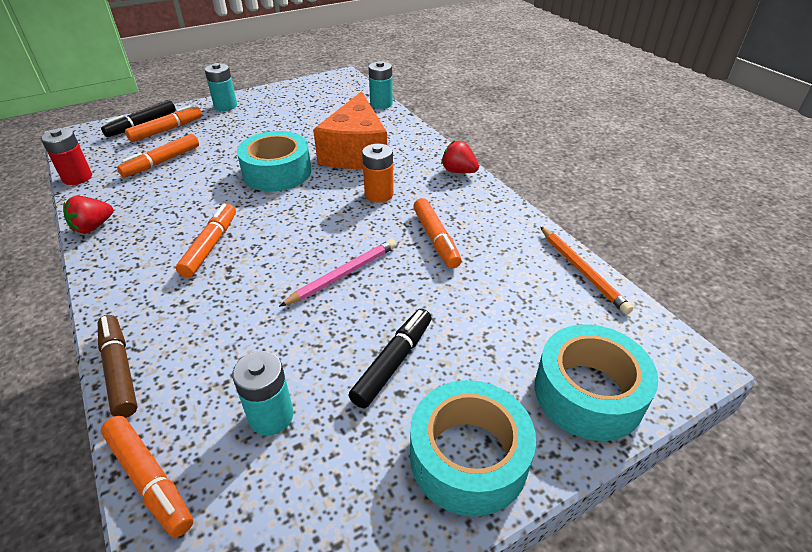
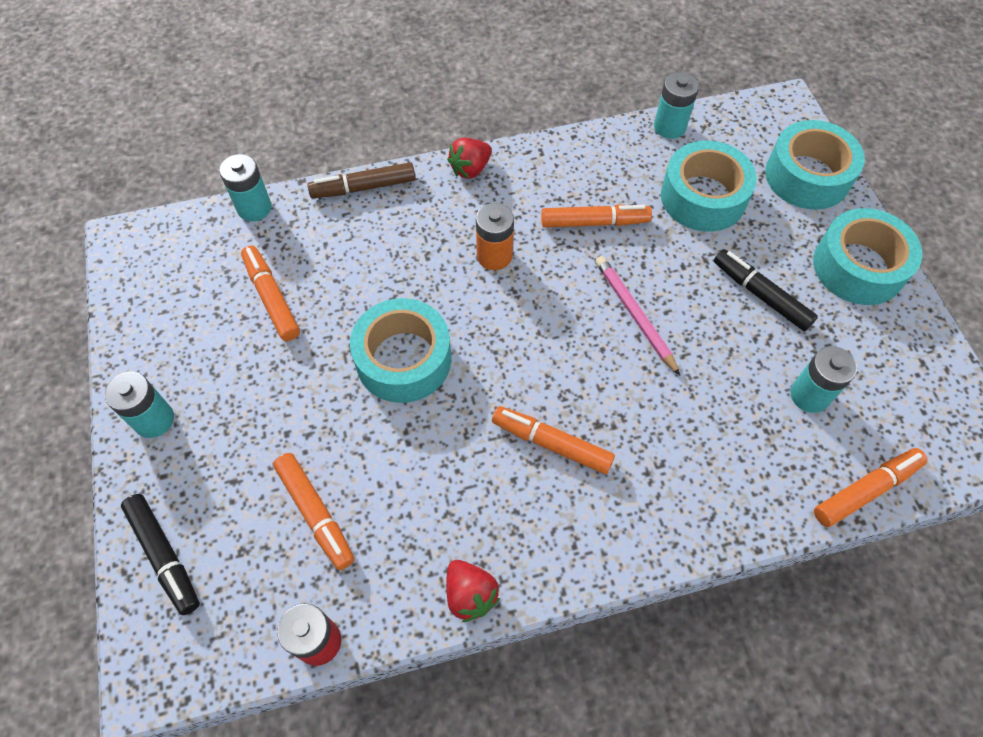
camera: 75 degrees left, 20 degrees up
brown marker [98,315,138,418] -> brown marker moved to [307,162,416,198]
orange marker [125,105,202,142] -> orange marker moved to [241,246,300,341]
orange cheese [313,91,387,169] -> none
orange pencil [540,226,633,314] -> turquoise battery [654,72,699,139]
none -> turquoise tape [661,141,757,232]

